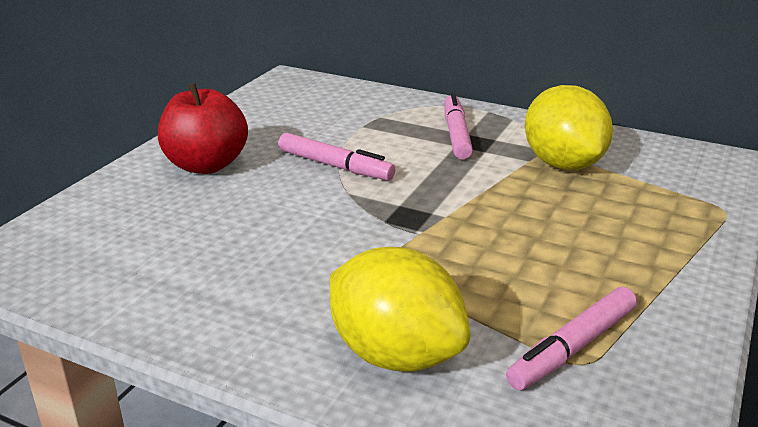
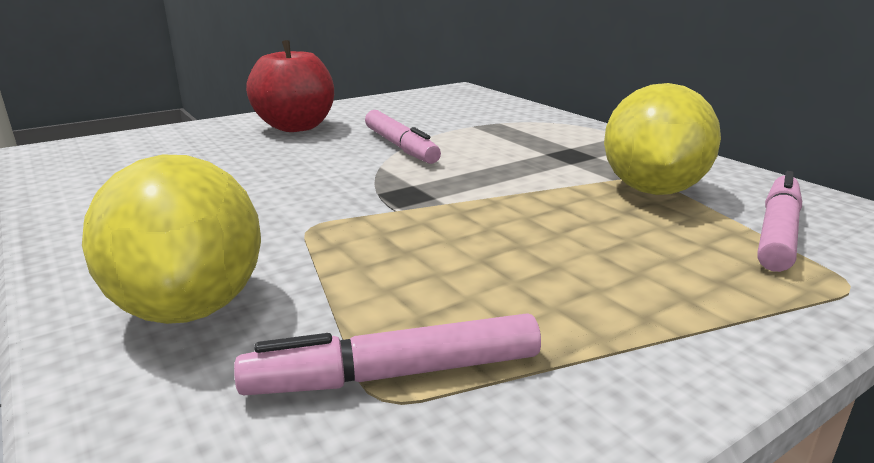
camera: 30 degrees right, 5 degrees down
pink marker [445,93,473,159] -> pink marker moved to [757,171,802,272]

